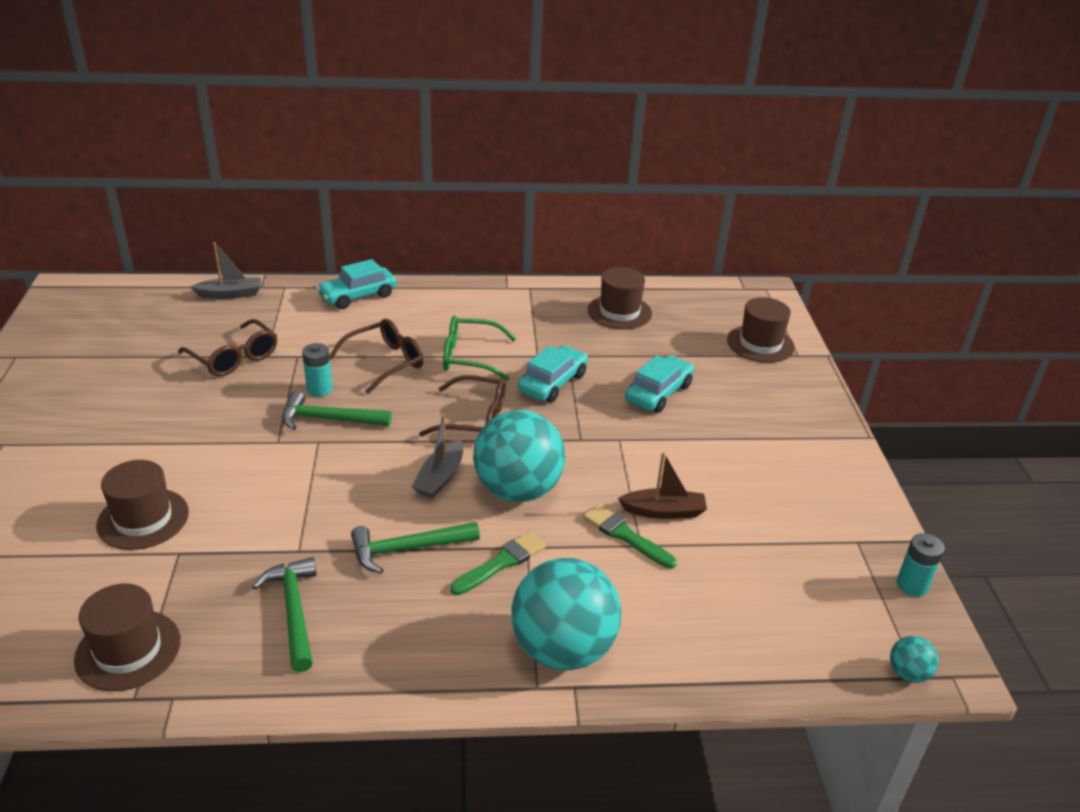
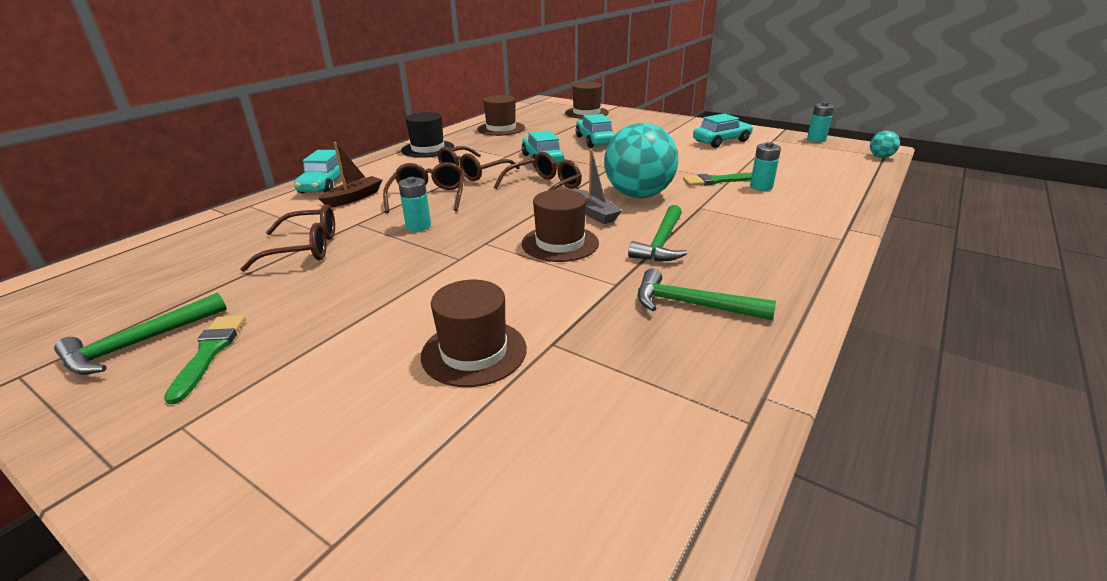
camera: 50 degrees left, 5 degrees down
brown hat [74,584,181,691] -> brown hat moved to [521,189,599,262]
grey boat [190,242,261,299] -> none
green hammer [282,391,391,430] -> green hammer moved to [54,292,227,375]
green glasses [443,316,516,381] -> brown glasses [438,146,520,181]
green brush [450,531,546,595] -> green brush moved to [164,315,246,404]
turquoise ball [511,558,621,670] -> none
brown boat [618,452,707,519] -> brown boat moved to [318,142,382,208]
none -> black hat [401,112,454,158]
none -> turquoise car [693,113,753,148]
none -> turquoise battery [750,142,781,191]

